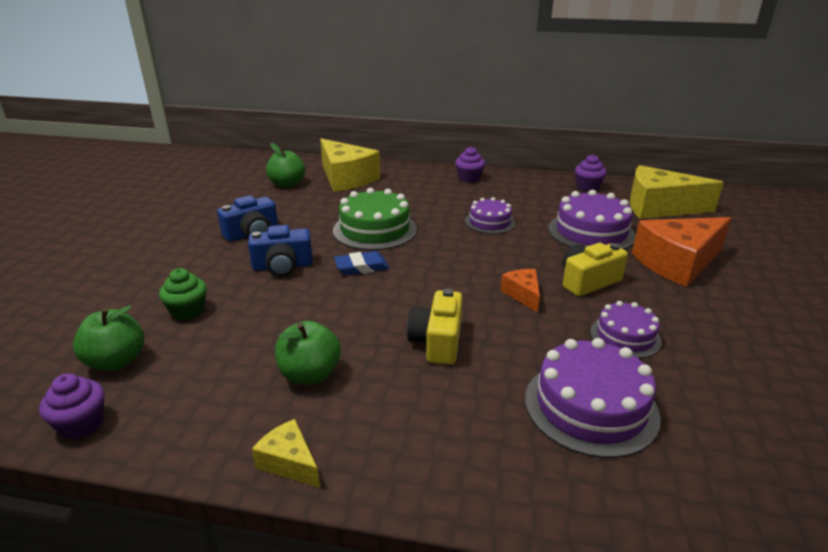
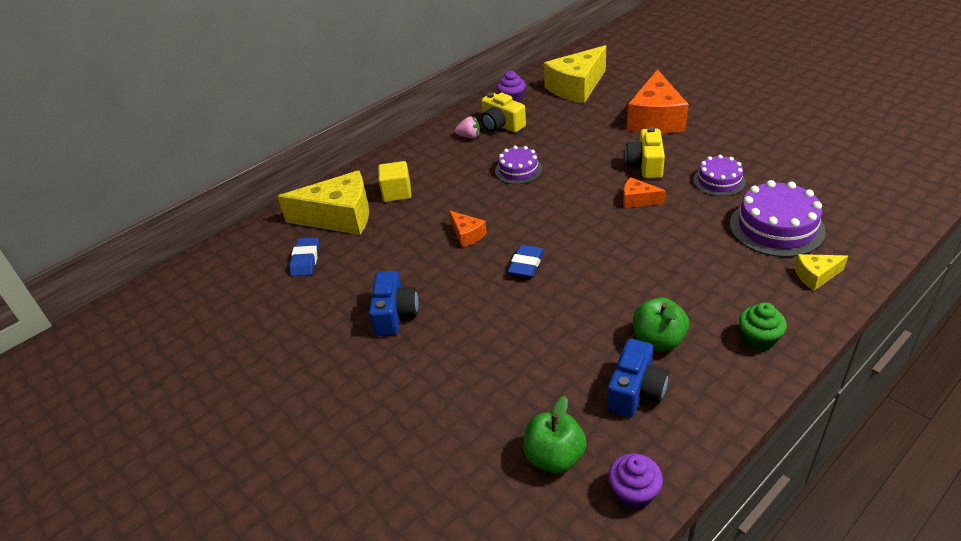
camera: 50 degrees left, 10 degrees up
green cupcake [159,268,207,320] -> green cupcake moved to [739,302,787,351]
blue camera [248,225,313,277] -> blue camera moved to [607,339,669,417]
yellow cheese [252,419,320,488] -> yellow cheese moved to [794,254,848,291]
green apple [266,143,305,188] -> blue eraser [289,237,319,276]
green cake [333,188,417,250] -> orange cheese [450,211,487,248]
yellow camera [407,289,462,365] -> yellow camera moved to [481,93,526,133]
purple cupcake [455,147,485,183] -> none
purple cake [548,190,636,250] -> none
none -> yellow cube [378,161,411,202]
none -> pink strawberry [455,117,480,138]

